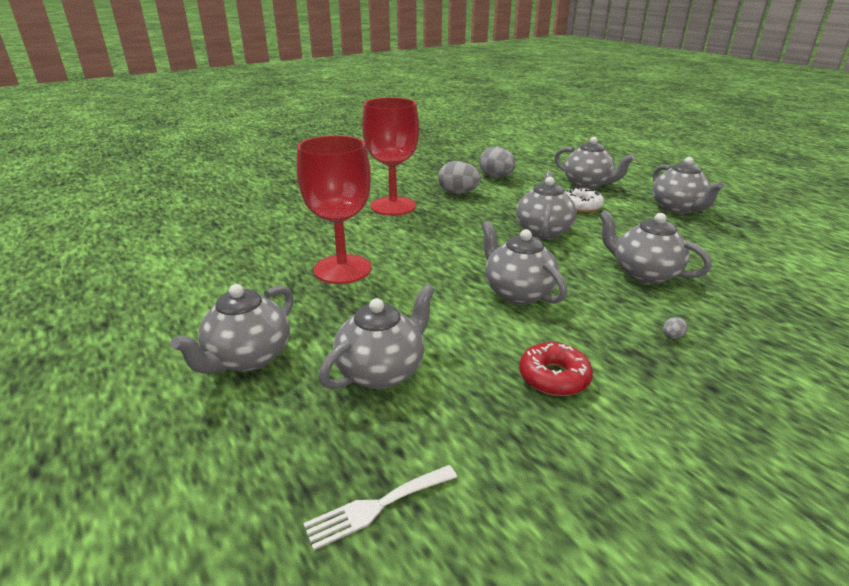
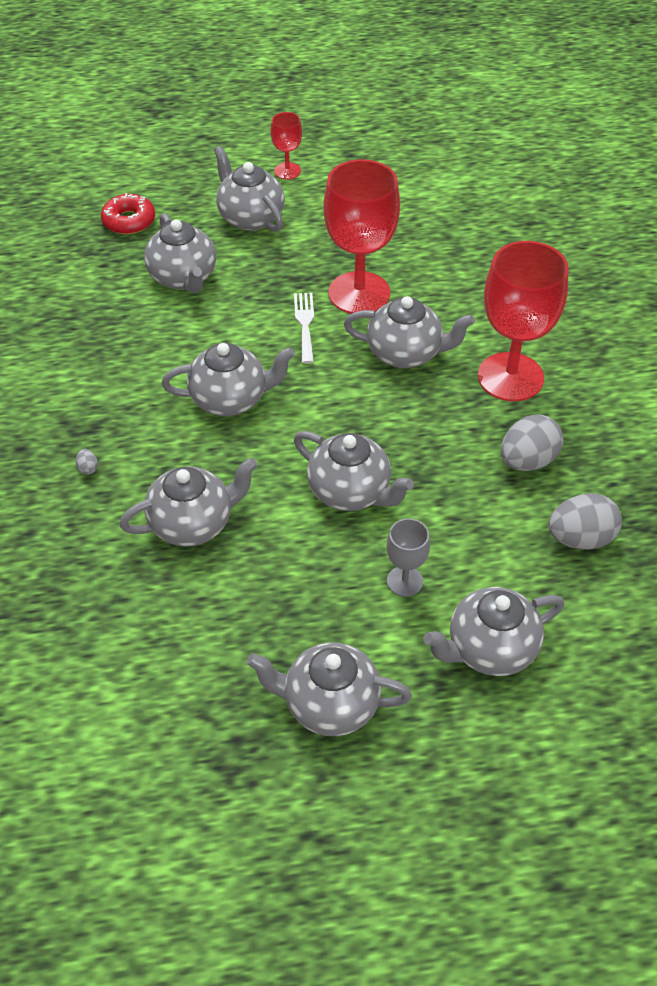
camera: 115 degrees right, 20 degrees up
white fork [303,465,457,550] -> white fork moved to [294,293,314,364]
red donut [519,342,593,396] -> red donut moved to [101,193,155,234]
white donut [566,187,604,213] -> grey goblet [386,518,430,597]
none -> red goblet [270,112,302,179]
none -> grey teapot [344,296,475,368]

